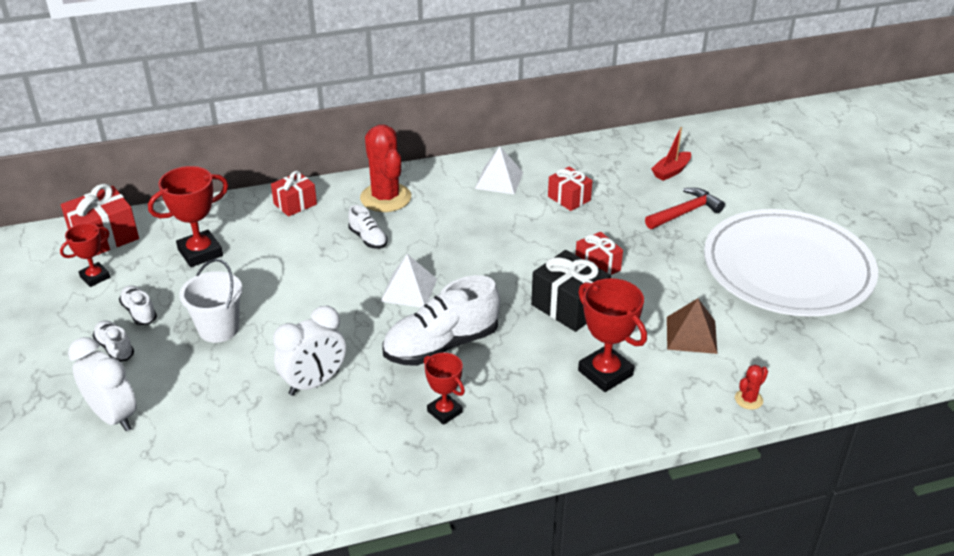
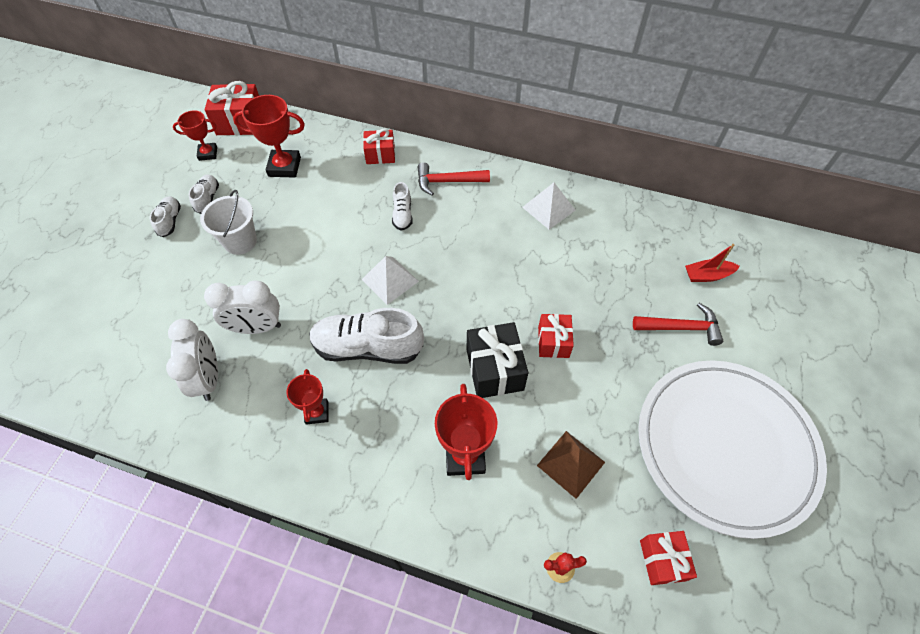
camera: 35 degrees right, 20 degrees up
white clock [68,337,137,431] -> white clock moved to [166,319,218,401]
red cactus [360,125,411,212] -> red hammer [417,162,490,196]
red gift [548,167,592,211] -> red gift moved to [640,531,697,585]

